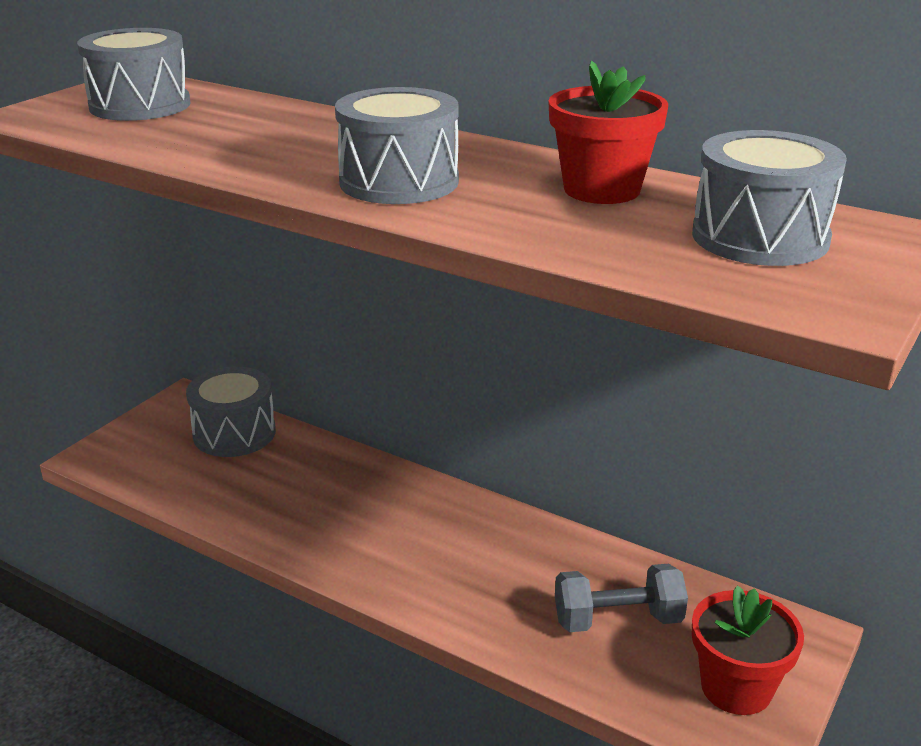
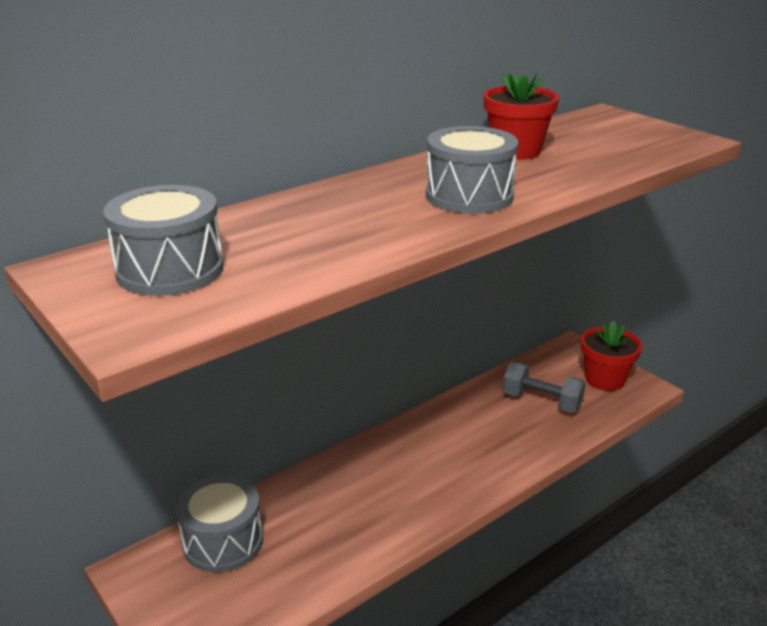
camera: 70 degrees left, 0 degrees up
grey dumbbell [555,564,688,632] -> grey dumbbell turned 75 degrees counterclockwise [503,362,586,413]
grey drum [692,130,847,266] -> none

